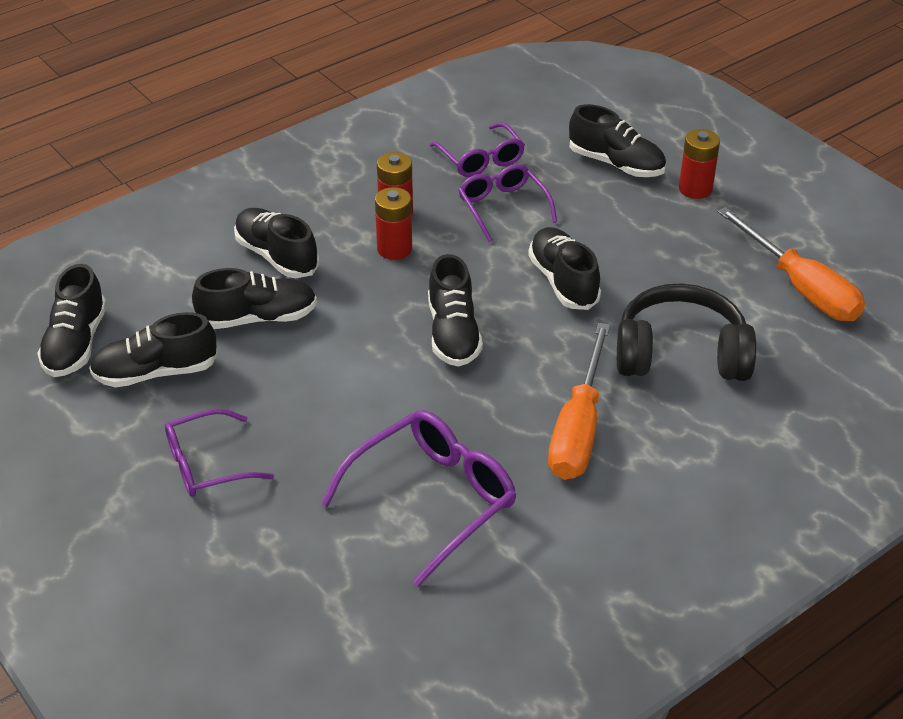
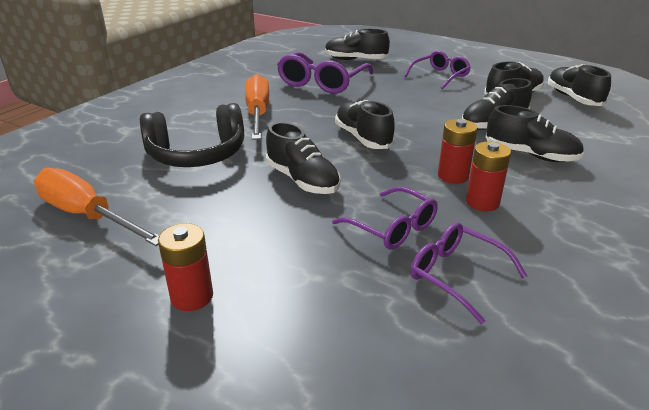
camera: 160 degrees right, 10 degrees down
black shoe [569,104,666,177] -> black shoe moved to [325,29,390,60]

